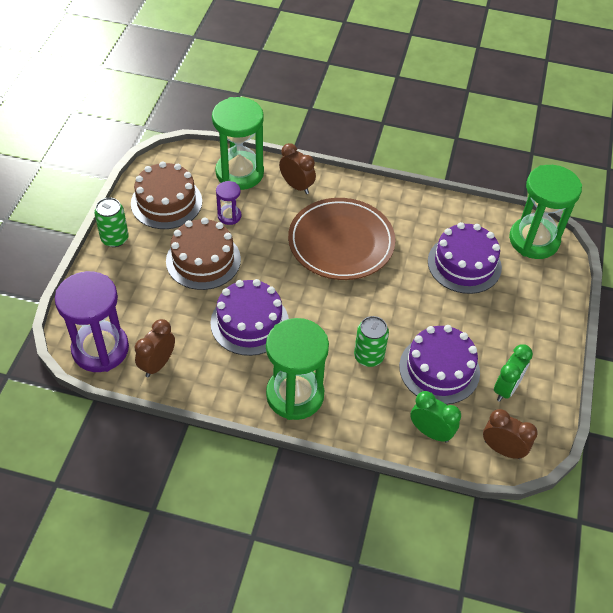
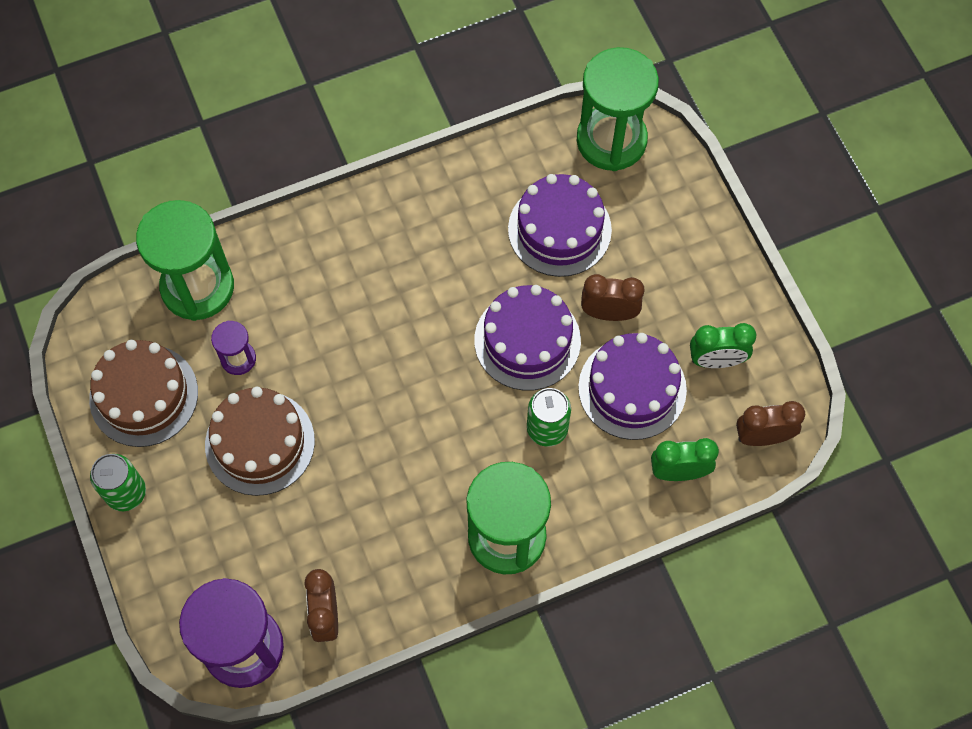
camera: 35 degrees left, 15 degrees up
purple cake [210,279,289,356] -> purple cake moved to [474,285,581,390]
brown clock [279,143,316,194] -> brown clock moved to [581,274,644,321]
brown plate [288,198,395,280] -> none
green clock [494,344,533,402] -> green clock turned 90 degrees clockwise [690,323,756,368]

